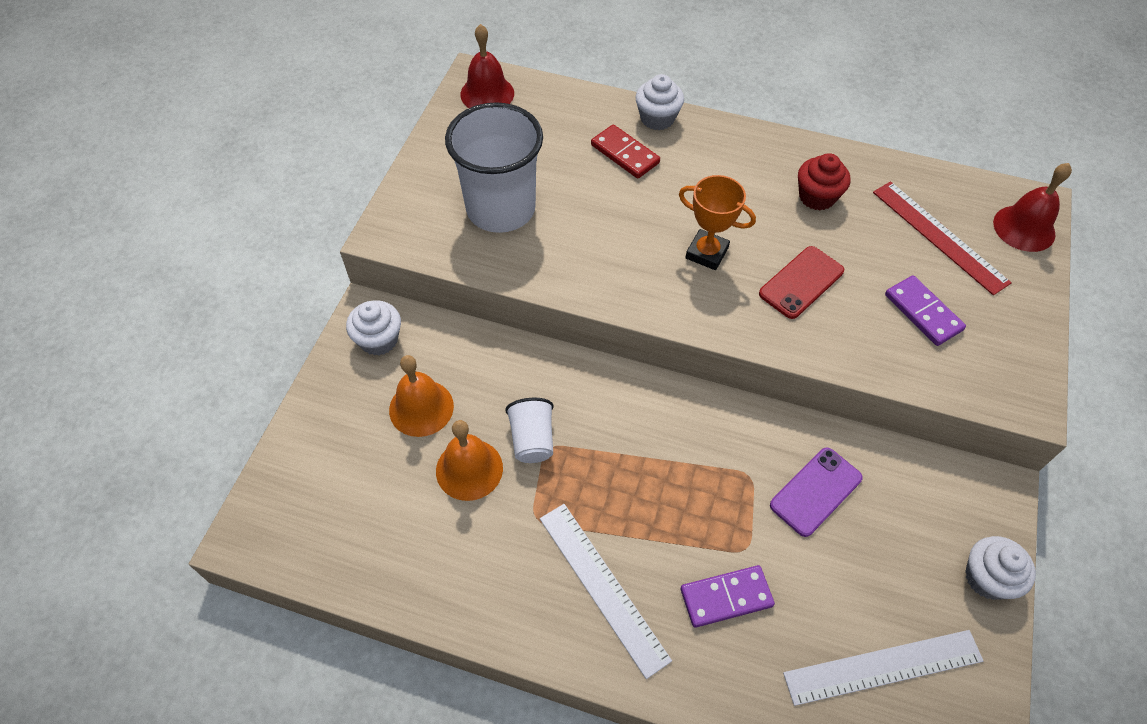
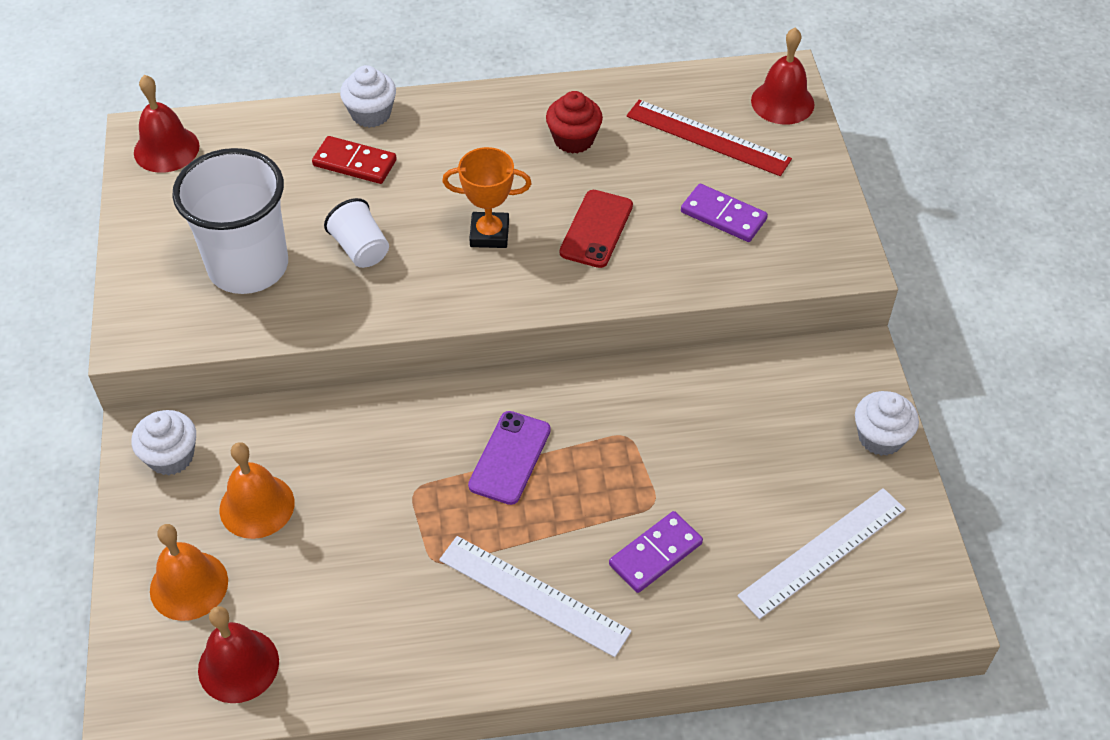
camera: 25 degrees left, 5 degrees down
orange bell [436,420,503,501] -> orange bell moved to [150,524,228,621]
white cup [505,398,554,463] -> white cup moved to [324,198,389,268]
purple phone [770,448,863,537] -> purple phone moved to [468,411,551,505]
none -> red bell [198,606,279,703]

